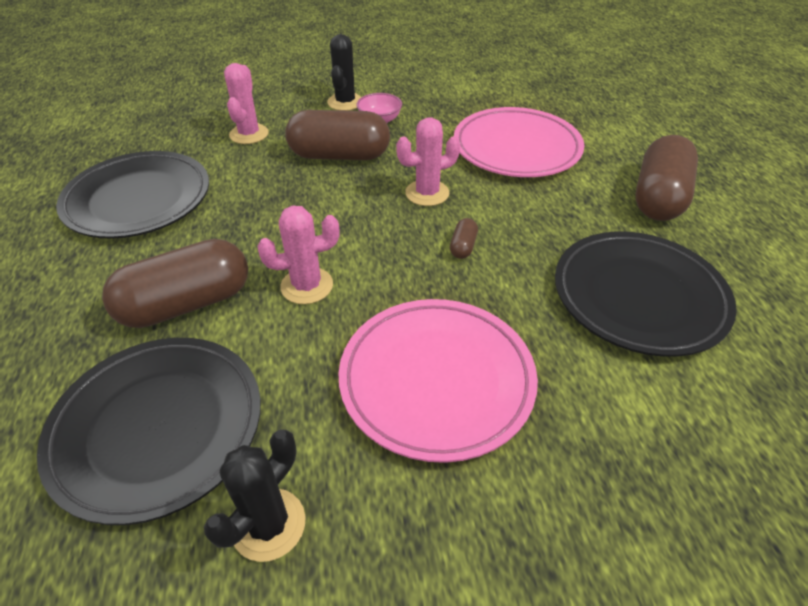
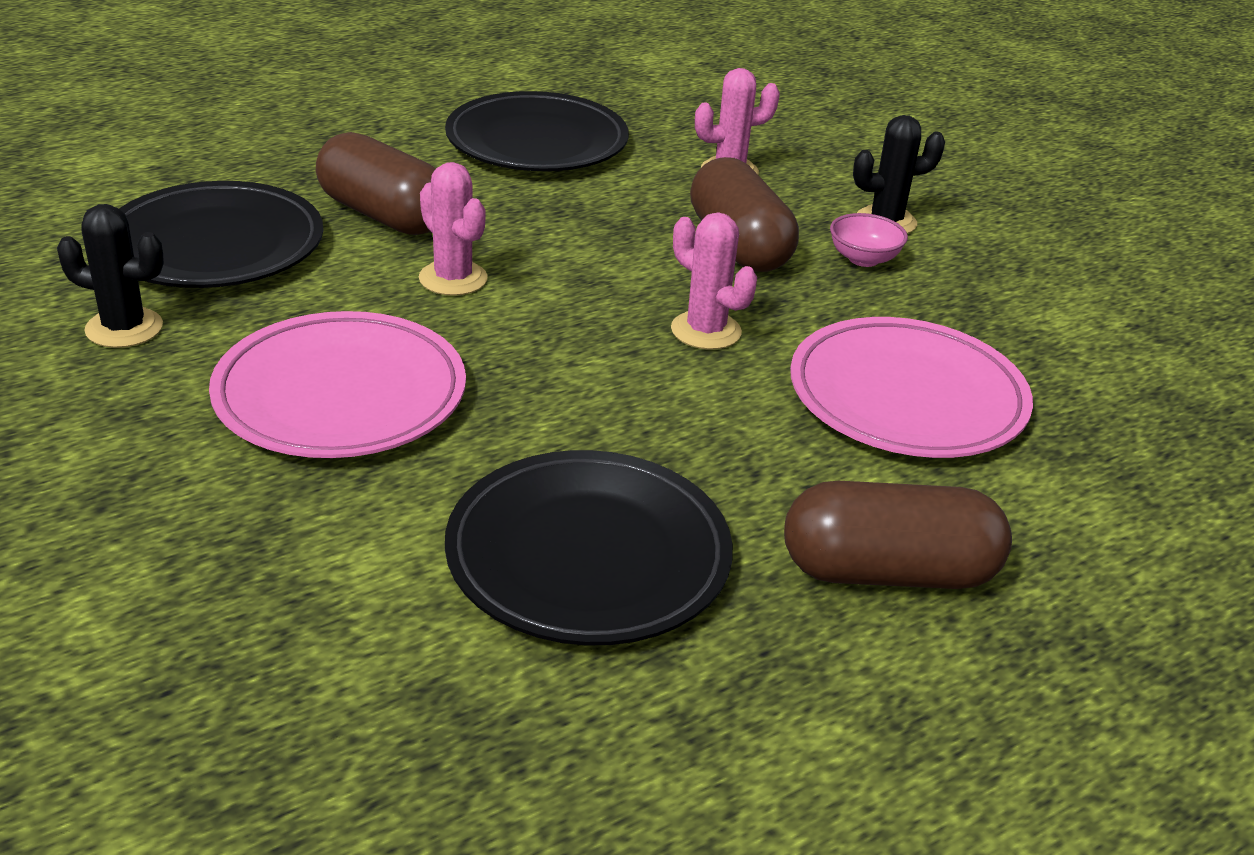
camera: 65 degrees right, 10 degrees down
brown capsule [450,218,478,259] -> none

